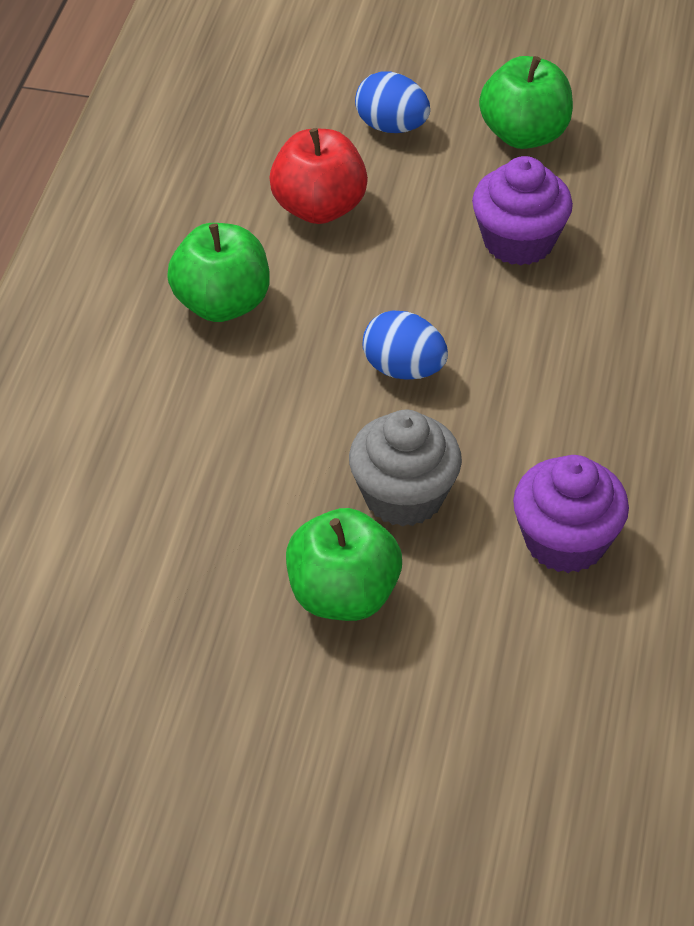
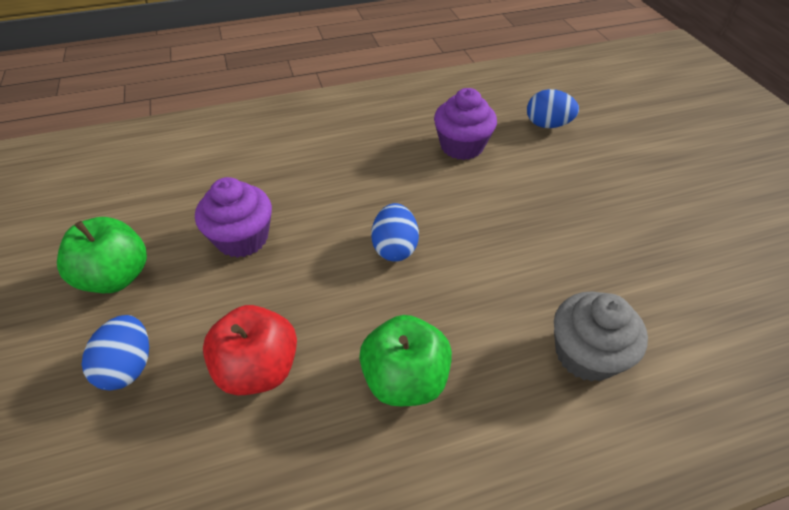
camera: 120 degrees left, 0 degrees up
green apple [286,508,402,621] -> none
grey cupcake [349,410,462,527] -> grey cupcake moved to [554,291,648,382]
none -> blue egg [527,89,579,128]

